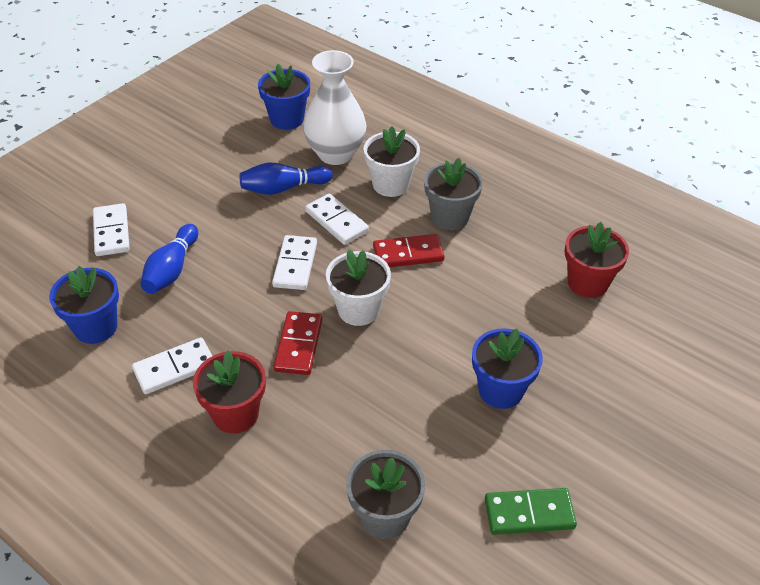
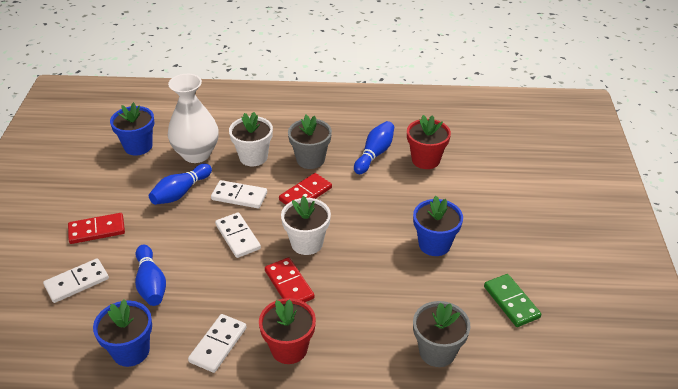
camera: 35 degrees left, 5 degrees down
white domino [93,203,130,256] -> white domino turned 75 degrees counterclockwise [43,258,109,303]
green domino [485,488,577,535] -> green domino turned 75 degrees counterclockwise [484,274,541,327]
none -> red domino [68,213,125,244]
none -> blue bowling pin [354,121,394,174]

